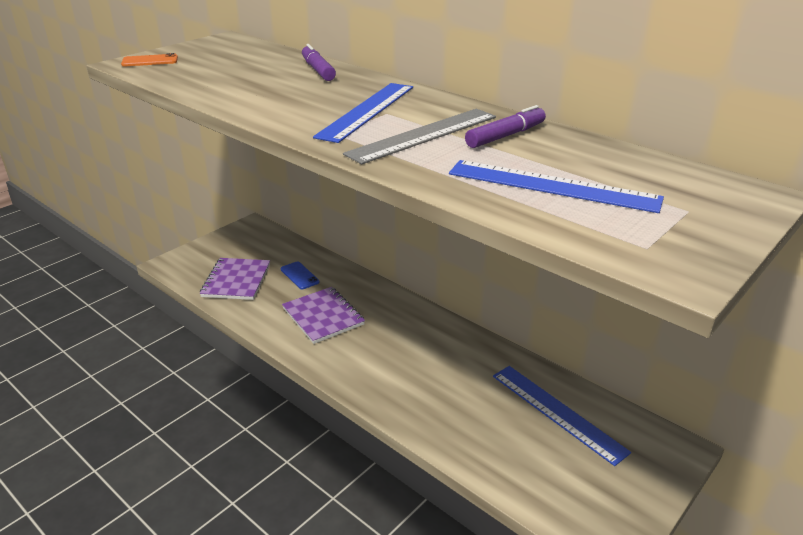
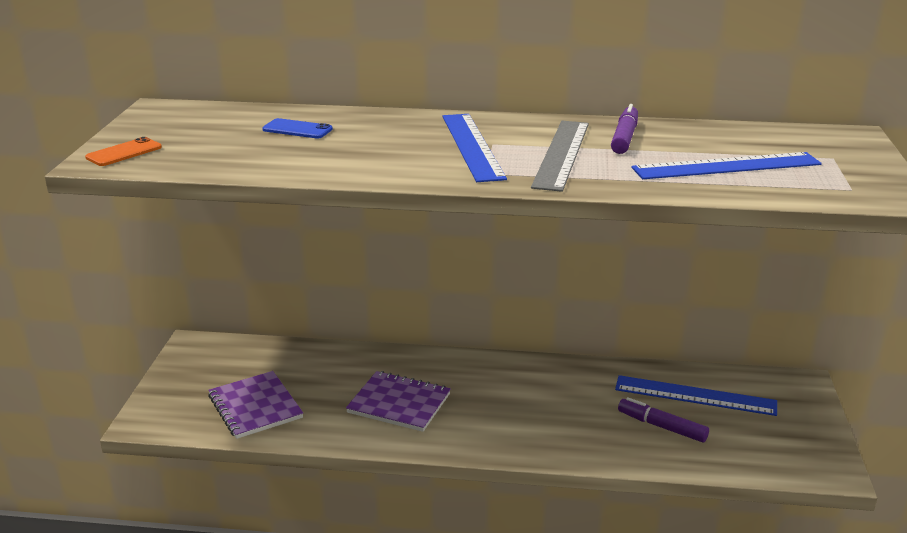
camera: 35 degrees left, 5 degrees down
blue phone [281,261,319,289] -> blue phone moved to [262,118,333,138]
purple marker [302,44,336,81] -> purple marker moved to [618,397,709,442]

